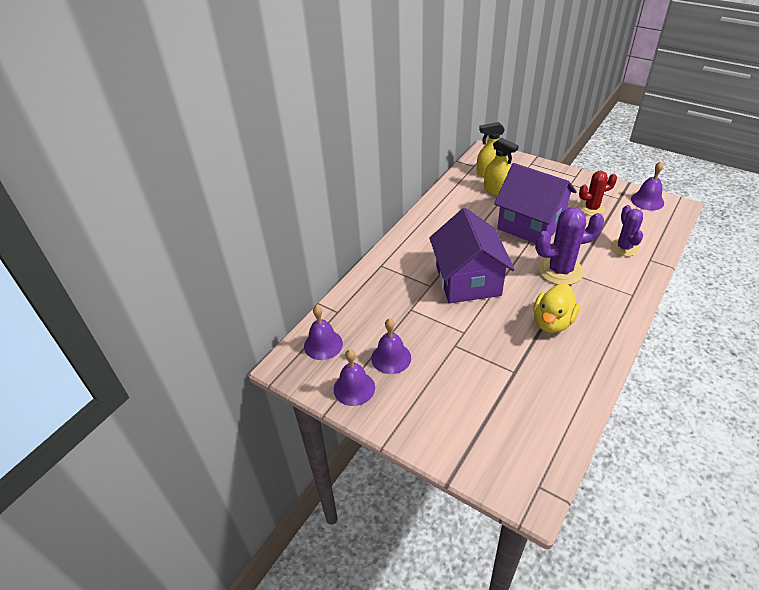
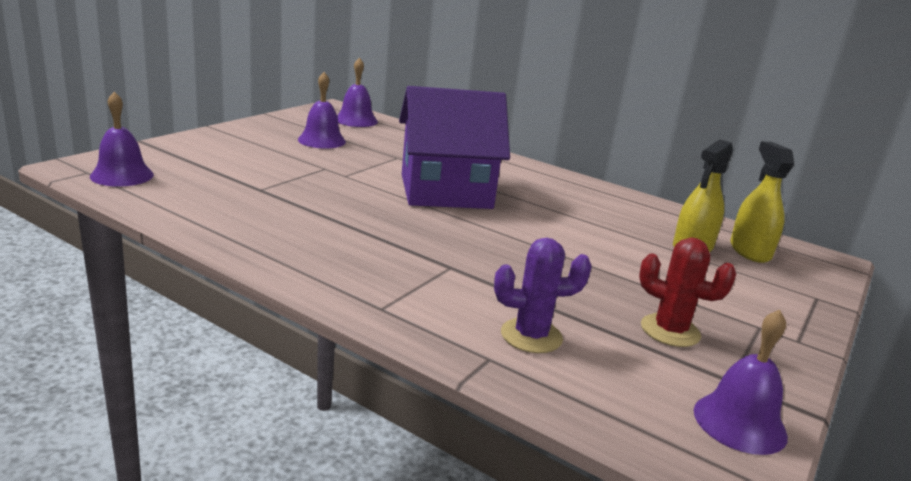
camera: 85 degrees right, 20 degrees down
purple bell [334,349,375,406] -> purple bell moved to [90,92,154,187]
purple house [494,163,577,244] -> none
yellow duck [533,283,579,333] -> none
purple cactus [535,207,604,285] -> none
red cactus [579,171,617,216] -> red cactus turned 45 degrees counterclockwise [639,237,736,347]

